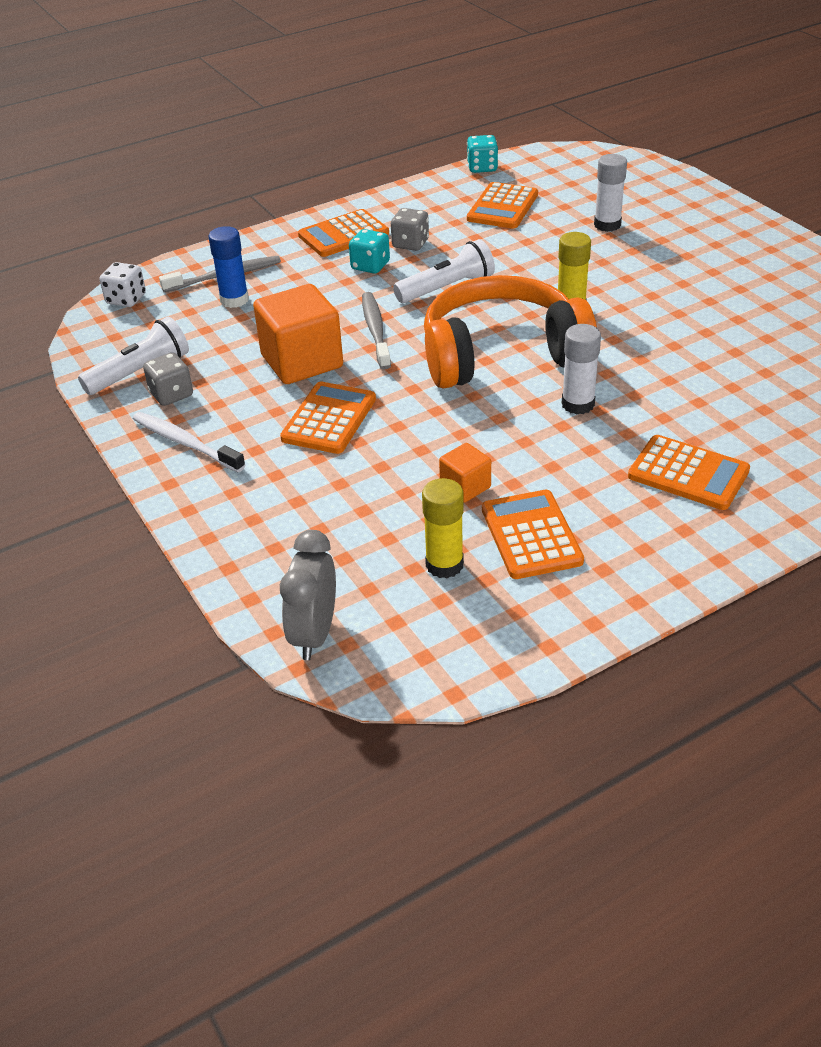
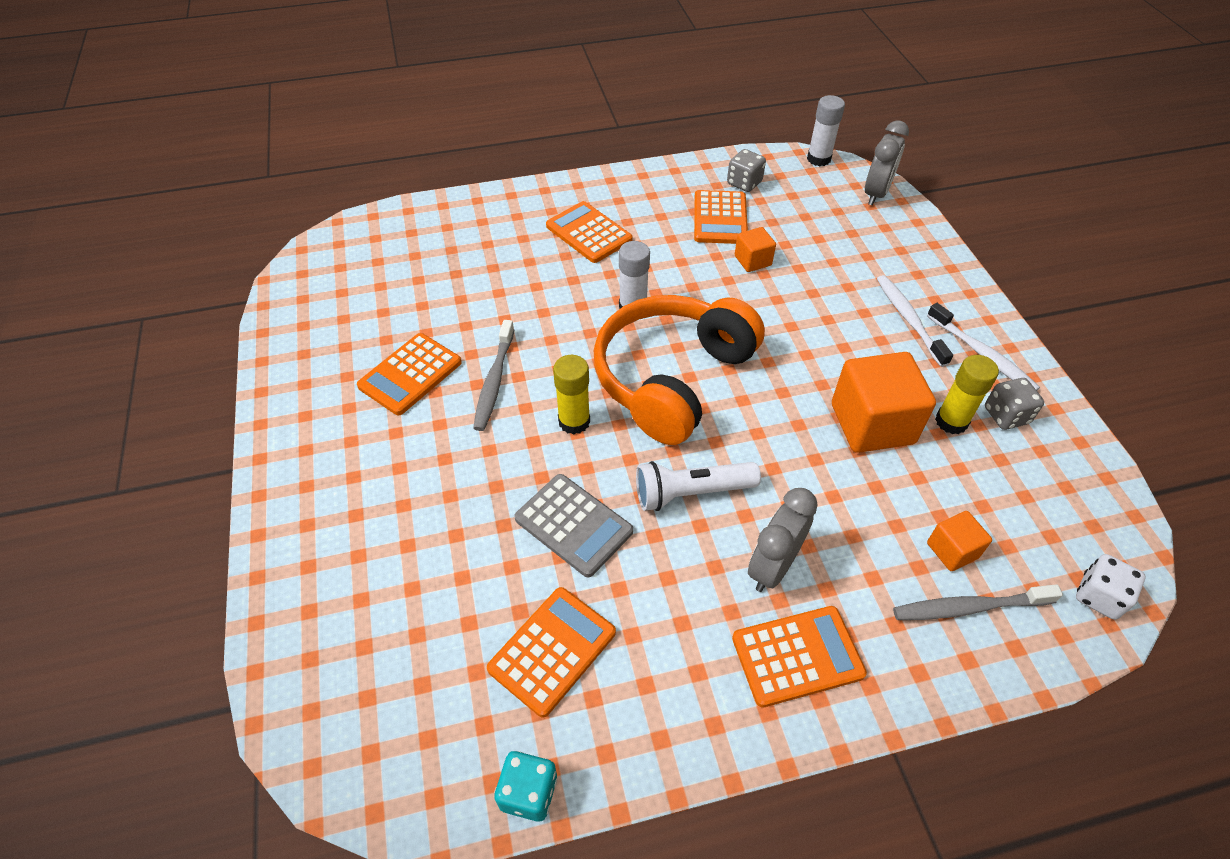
camera: 165 degrees left, 10 degrees up
white flashlight [78,317,189,395] -> none
blue glue stick [208,226,249,308] -> orange cube [927,511,992,571]
orange calculator [280,381,376,454] -> orange calculator moved to [357,333,462,415]
turquoise dice [349,229,390,274] -> grey clock [748,488,818,592]
grey toothbrush [362,292,391,369] -> grey toothbrush moved to [473,320,515,431]
grey dice [391,208,429,251] -> grey dice moved to [727,149,766,192]
yellow glue stick [422,478,464,578] -> yellow glue stick moved to [935,355,999,434]
orange headphones [424,275,597,389] -> orange headphones turned 120 degrees clockwise [594,295,765,445]
white glue stick [594,154,627,232] -> white glue stick moved to [807,95,845,166]
none -> grey calculator [514,474,633,578]
none -> white toothbrush [877,275,953,367]

